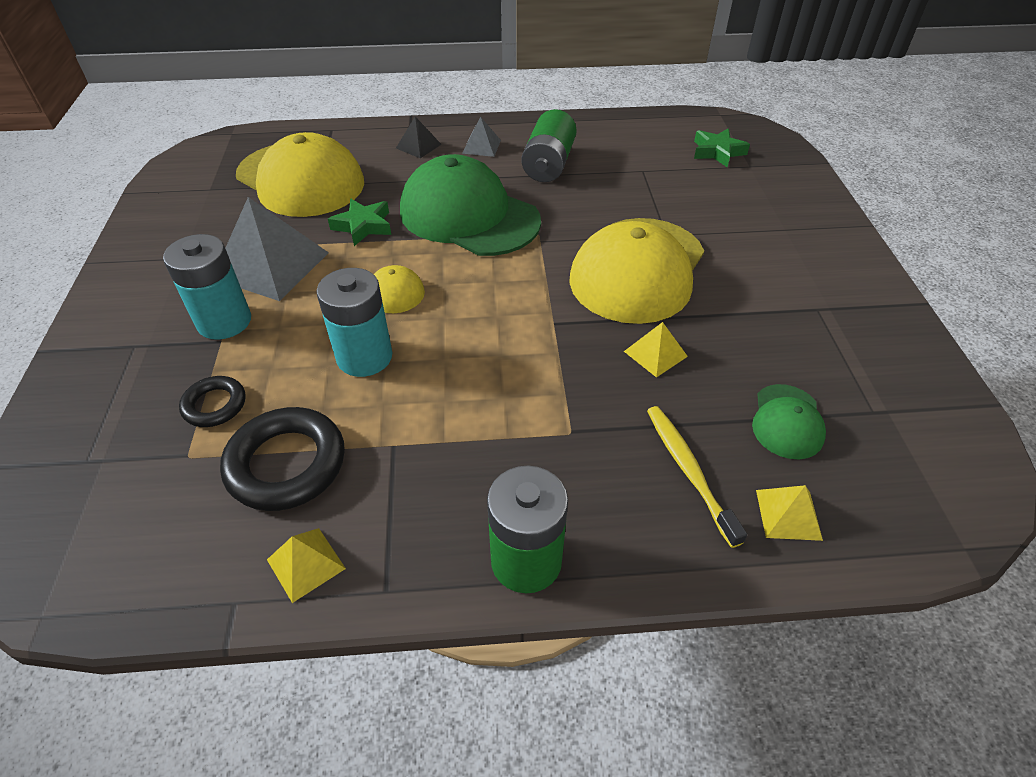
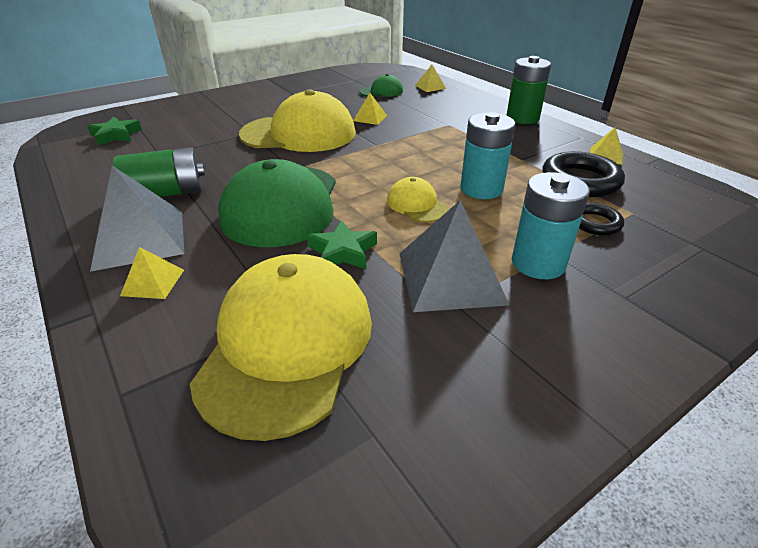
camera: 120 degrees left, 10 degrees down
black pyramid [396,117,442,158] -> yellow pyramid [120,247,184,299]
grey pyramid [462,117,501,157] -> grey pyramid [90,166,184,272], size x2.05
yellow toothbrush [647,406,747,548] -> none

